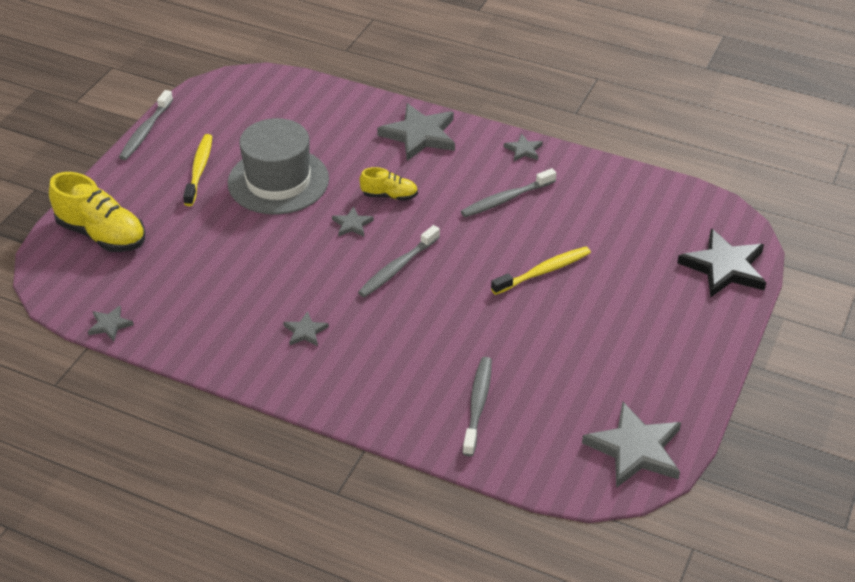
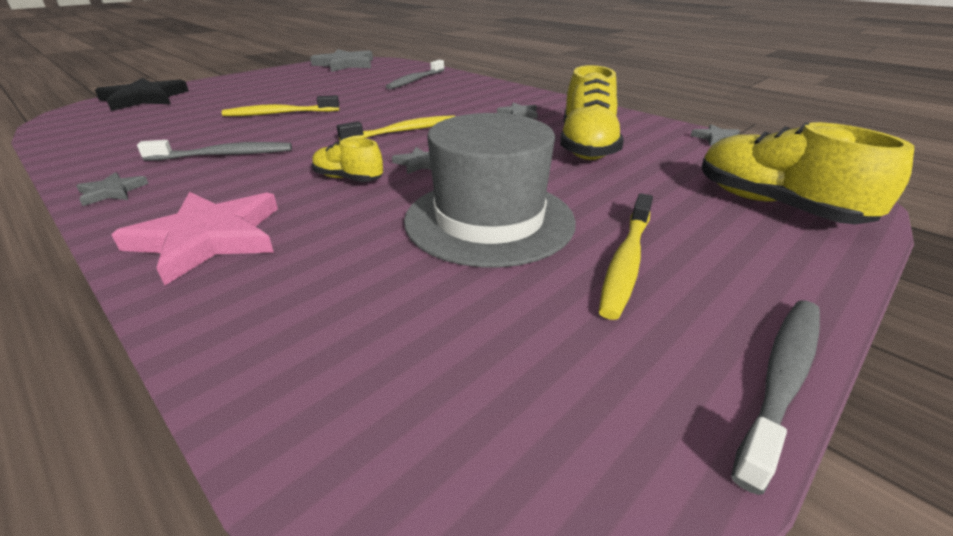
camera: 160 degrees left, 10 degrees down
grey toothbrush [358,225,440,297] -> yellow toothbrush [337,115,456,140]
grey star [377,103,455,161] -> pink star [111,192,278,285]
none -> yellow shoe [560,65,624,160]

